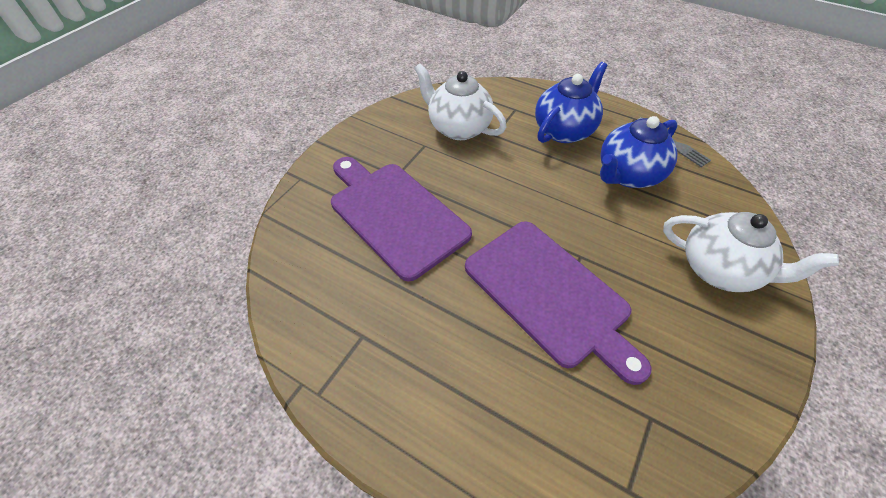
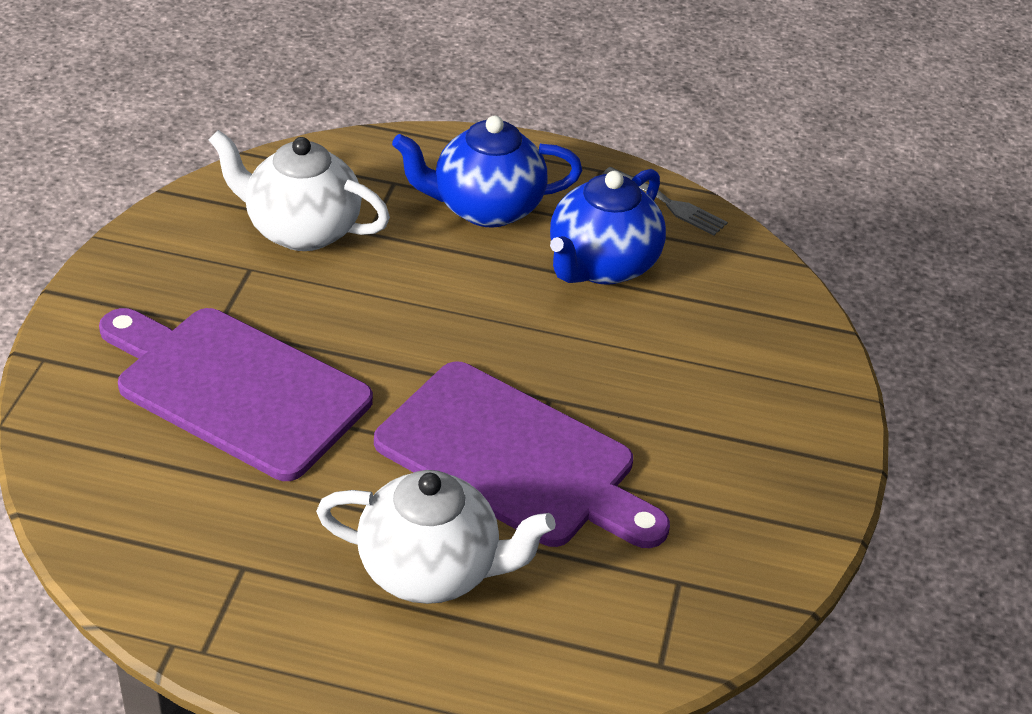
camera: 20 degrees left, 10 degrees down
blue teapot [535,62,608,143] -> blue teapot turned 120 degrees counterclockwise [392,115,582,228]
white teapot [663,212,839,292] -> white teapot moved to [316,470,556,604]

